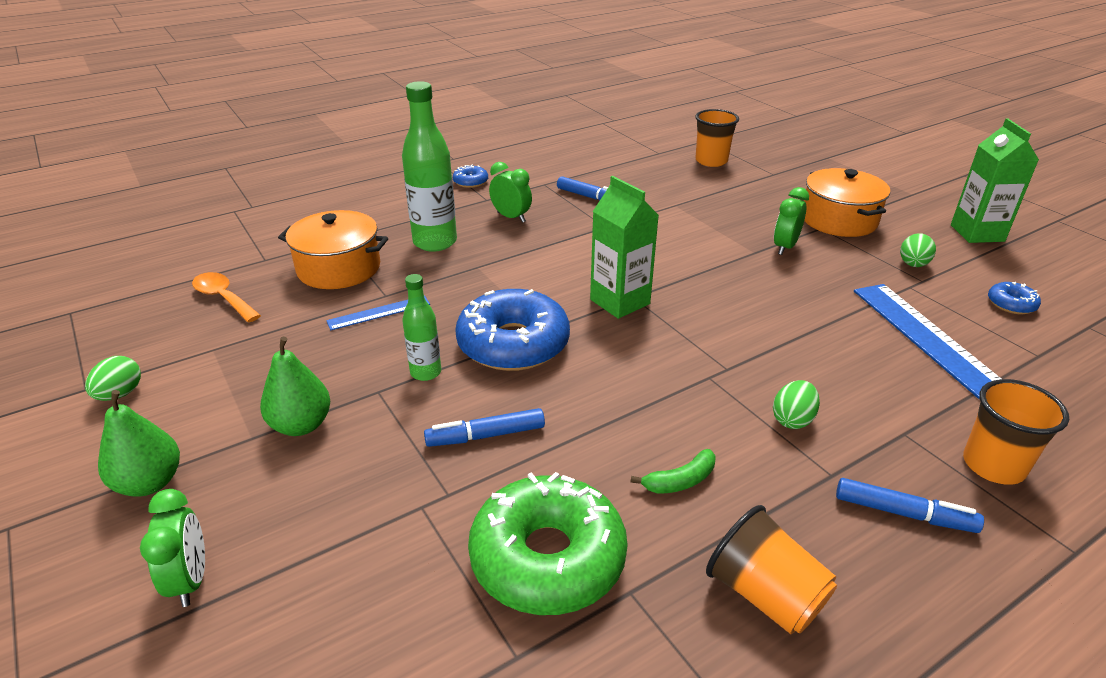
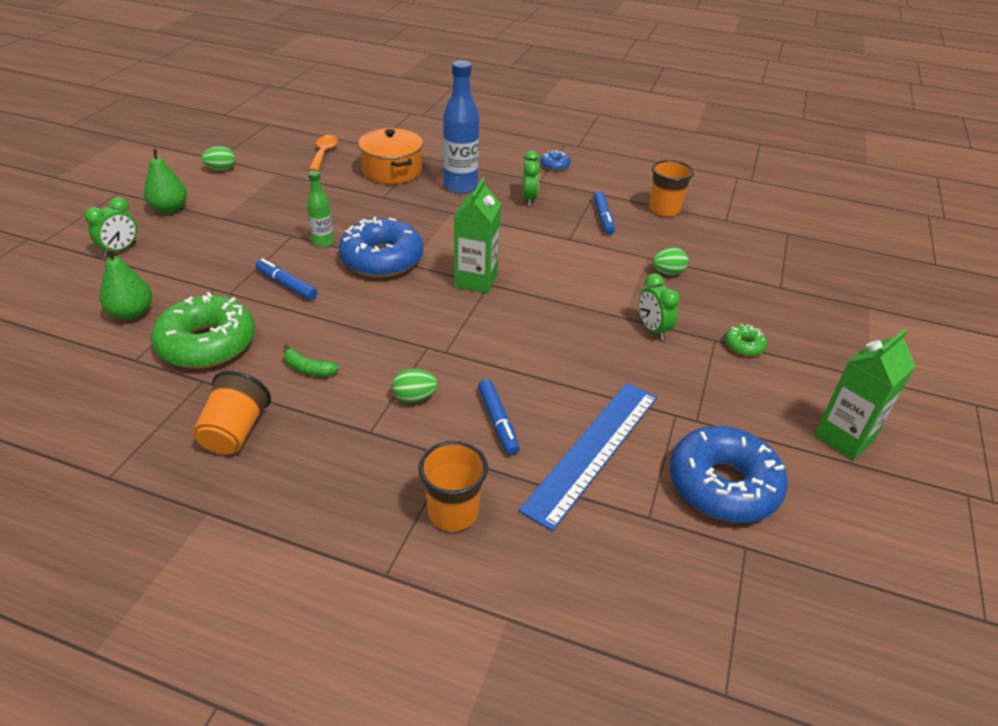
camera: 50 degrees right, 5 degrees up
green pear [260,337,330,436] -> green pear moved to [100,248,152,320]
blue ruler [326,295,430,330] -> none
green bottle [402,81,457,252] -> blue bottle [443,60,479,194]
orange cup [695,109,739,167] -> orange cup moved to [649,160,694,217]
green clock [774,187,809,255] -> green clock turned 105 degrees counterclockwise [639,274,680,340]
orange pot [804,168,890,237] -> green donut [725,324,767,356]
blue marker [836,478,984,533] -> blue marker moved to [478,379,520,455]
green egg [900,233,936,267] -> green egg moved to [652,248,688,275]
blue donut [988,282,1041,314] -> blue donut [670,426,788,523], size x2.26

